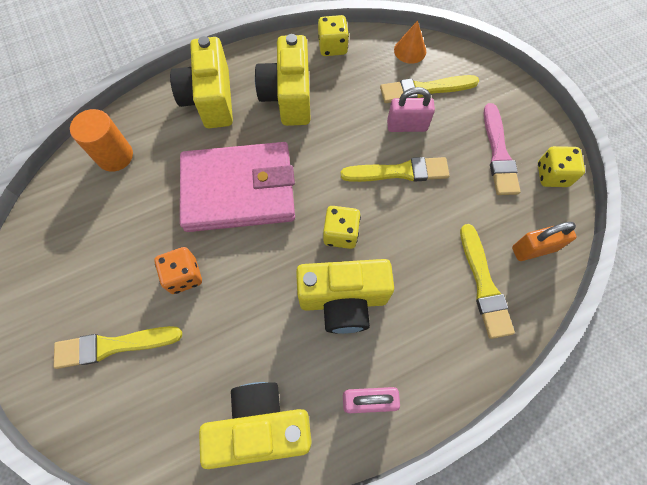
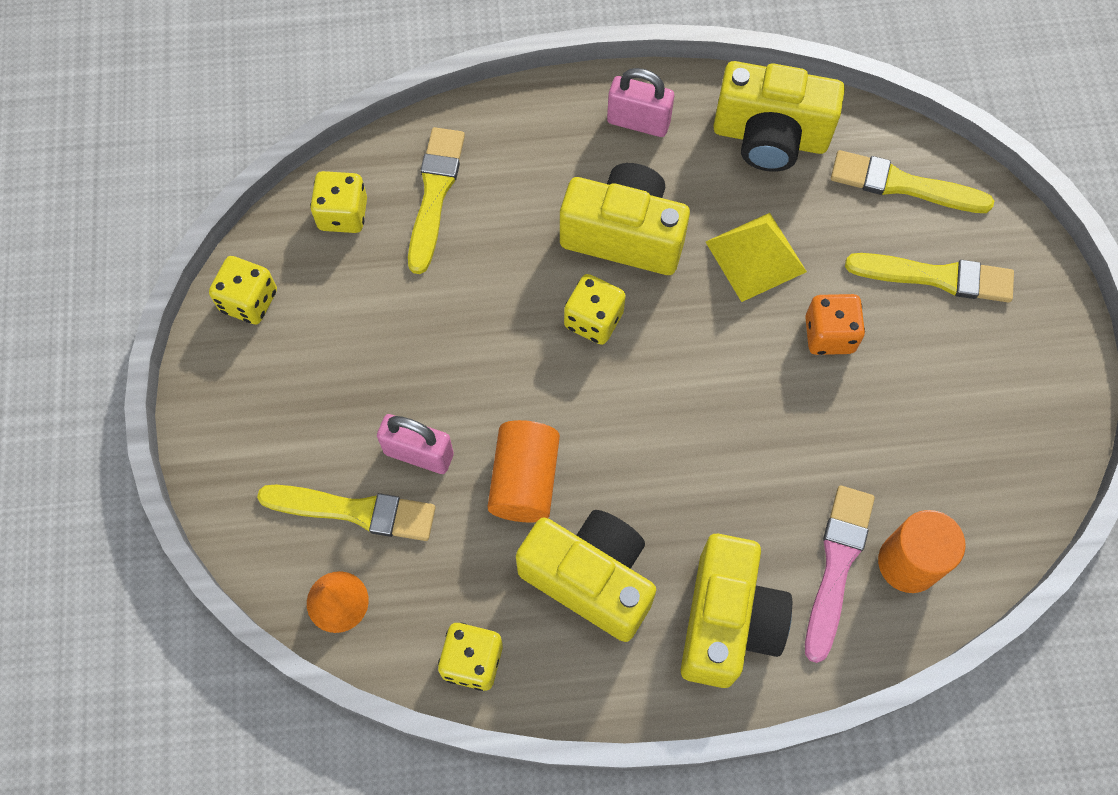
camera: 160 degrees left, 0 degrees up
pink wallet [180,142,295,232] -> none
yellow camera [255,34,311,126] -> yellow camera turned 75 degrees counterclockwise [516,510,656,642]
yellow brush [341,157,450,182] -> yellow brush moved to [831,150,994,213]
pink brush [484,103,521,195] -> pink brush moved to [805,486,875,663]
orange padlock [512,222,576,261] -> yellow dice [310,171,367,233]
none -> orange cylinder [488,420,560,522]
none -> yellow pyramid [706,213,807,302]

